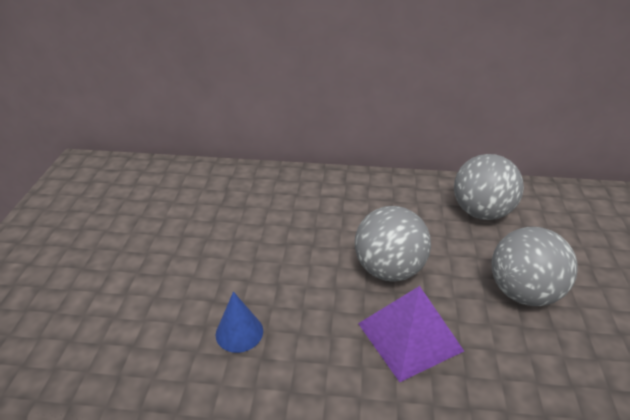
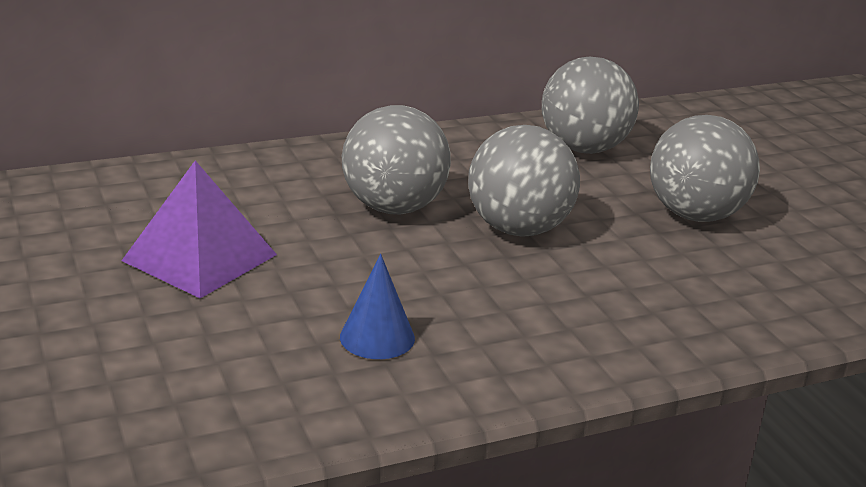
camera: 30 degrees left, 10 degrees down
purple pyramid [358,286,464,382] -> purple pyramid moved to [121,160,277,298]
none -> grey ball [342,105,451,214]

